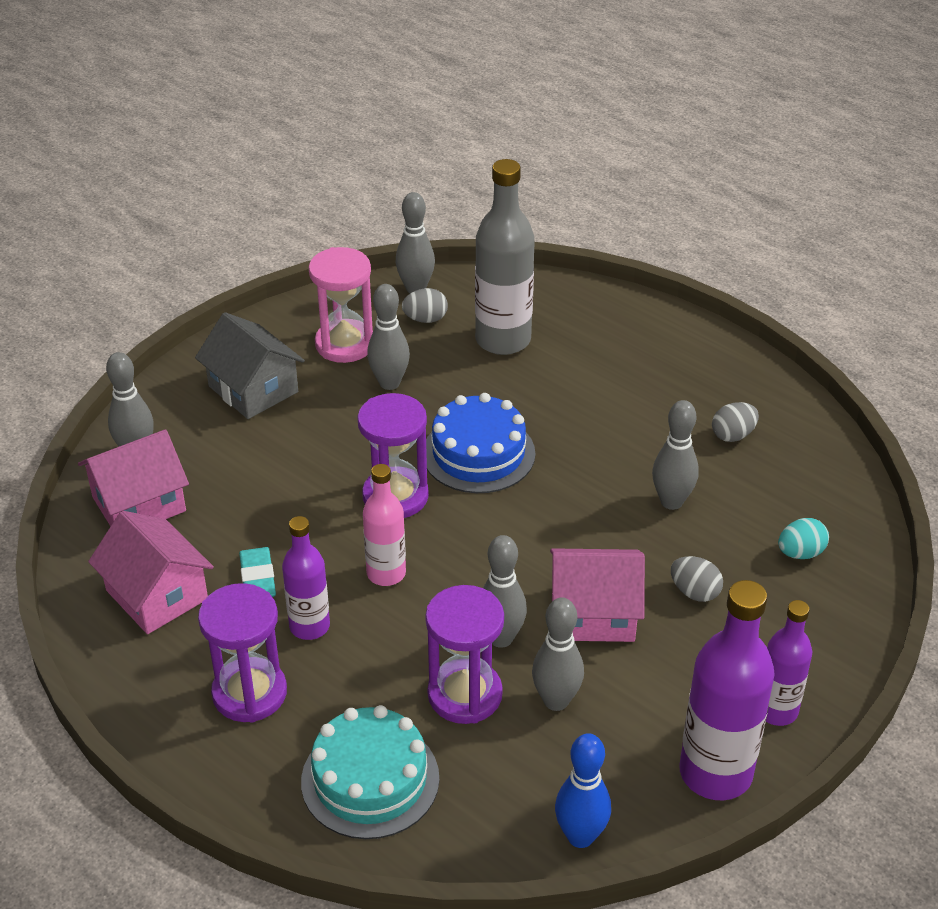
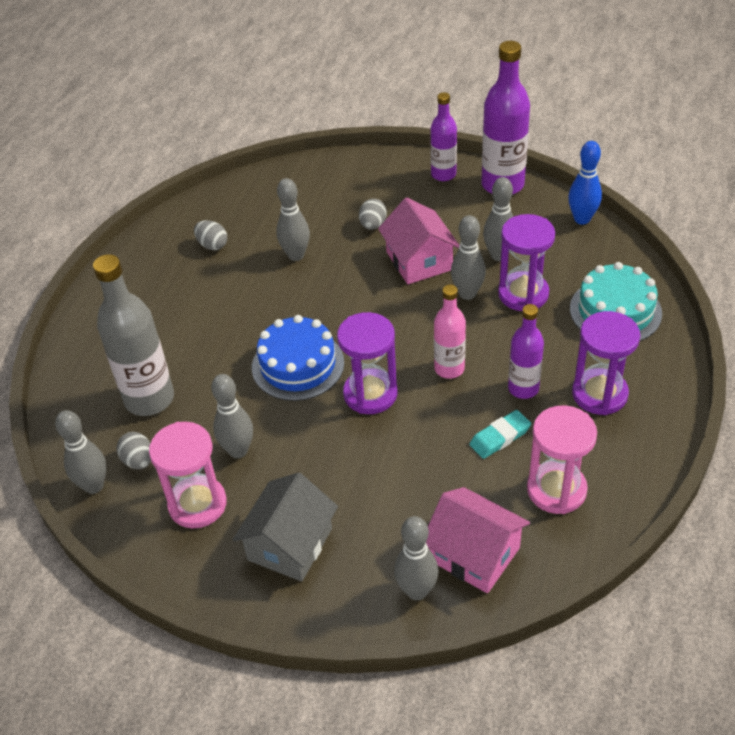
camera: 110 degrees left, 5 degrees up
pink house [88,511,214,634] -> pink hourglass [527,405,597,514]
turquoise egg [778,518,829,559] -> none

